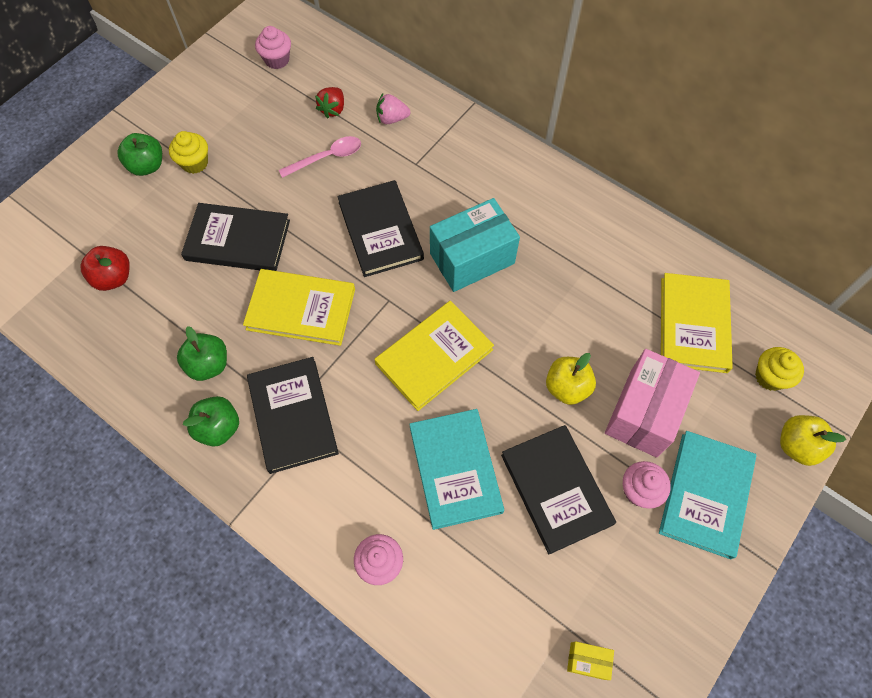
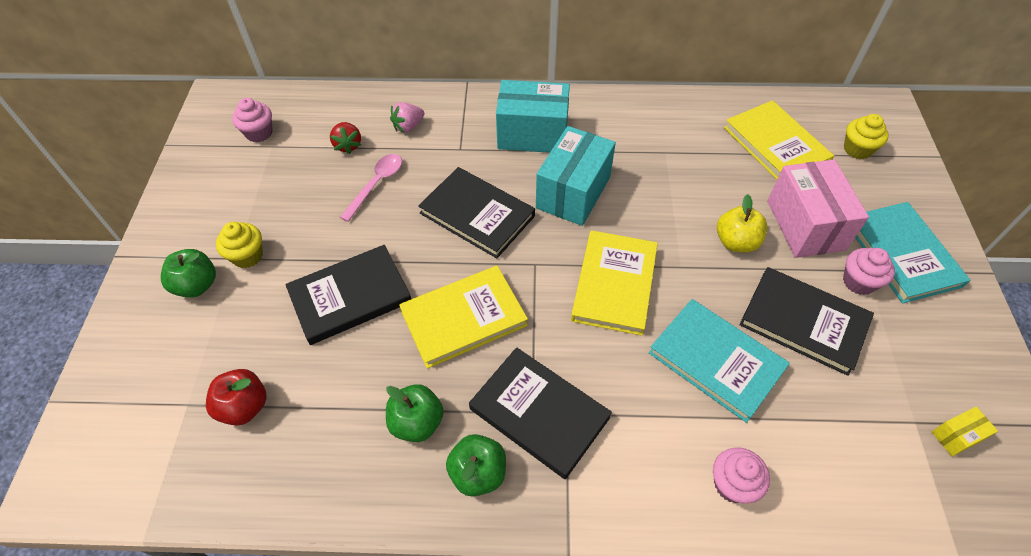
camera: 35 degrees left, 10 degrees down
yellow apple [780,415,846,466] -> none
none -> turquoise box [496,80,570,153]

